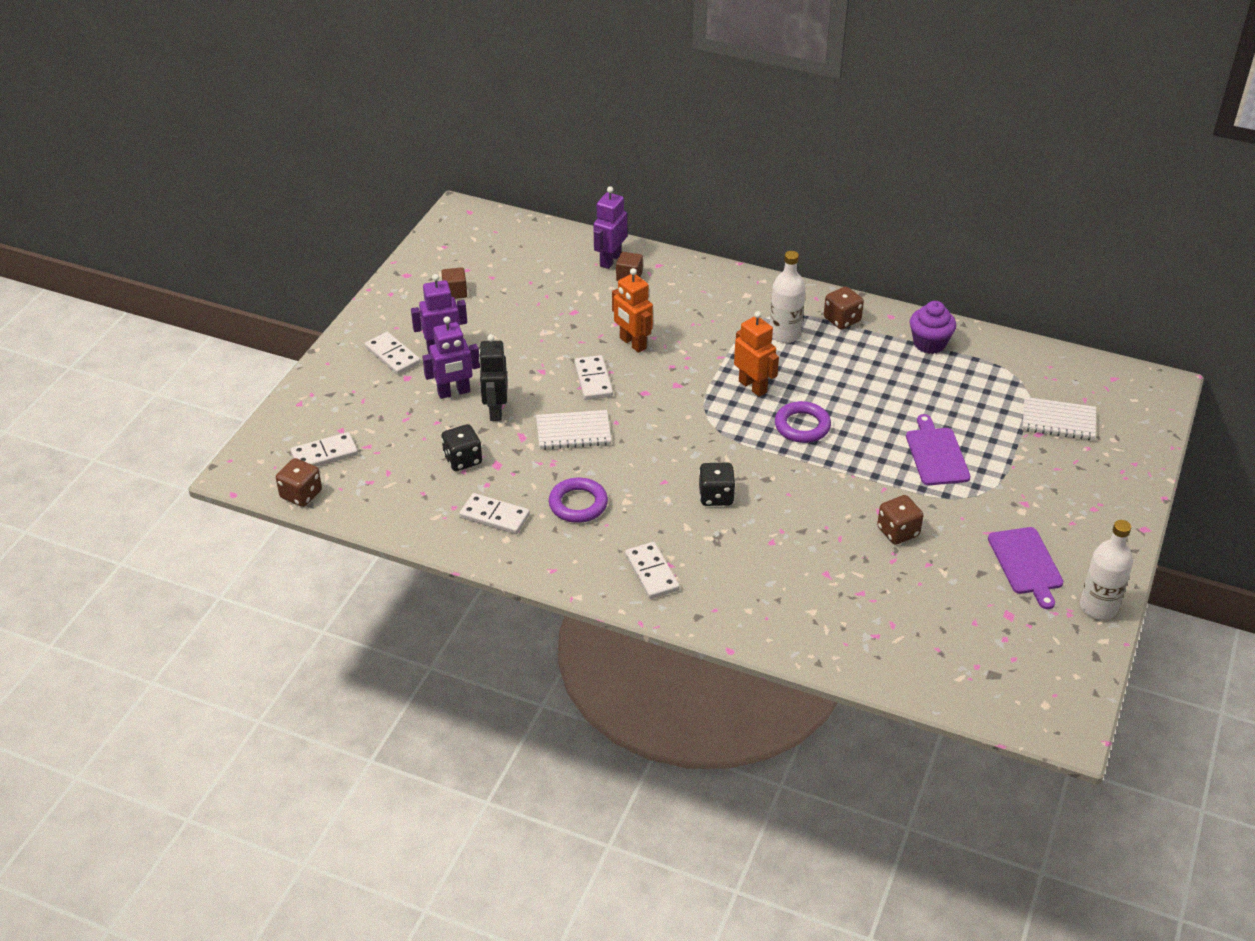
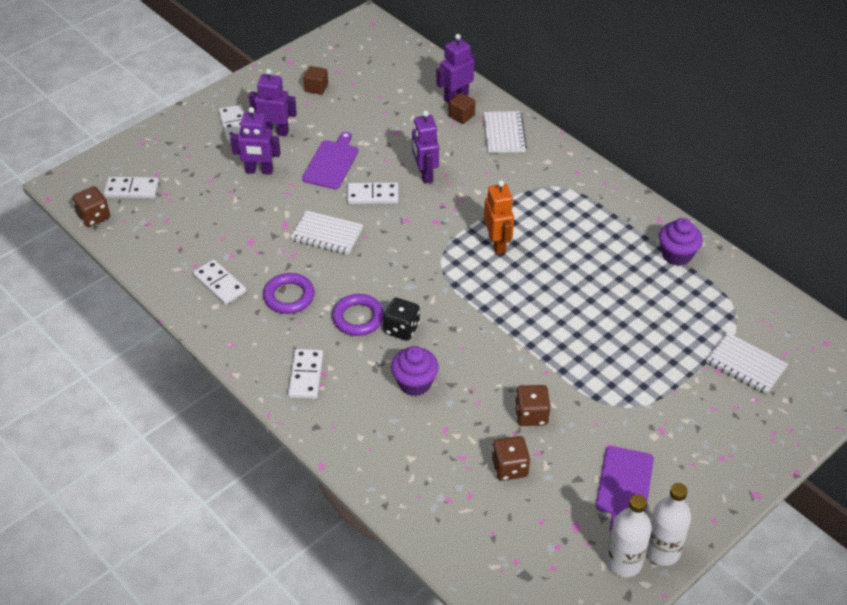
camera: 25 degrees right, 5 degrees up
black dice [441,424,482,471] -> none
black robot [479,335,507,421] -> none
white domino [574,355,613,400] -> white domino turned 75 degrees clockwise [347,182,399,204]
orange robot [612,268,653,353] -> purple robot [412,111,439,184]
white bottle [770,251,805,343] -> white bottle moved to [606,495,652,577]
purple ring [775,401,831,443] -> purple ring moved to [332,294,384,336]
brown dice [824,286,864,329] -> brown dice moved to [492,436,530,481]
purple cutting board [906,414,971,485] -> purple cutting board moved to [302,132,358,189]
none -> purple cupcake [391,346,439,396]
none -> white notebook [484,111,527,153]

